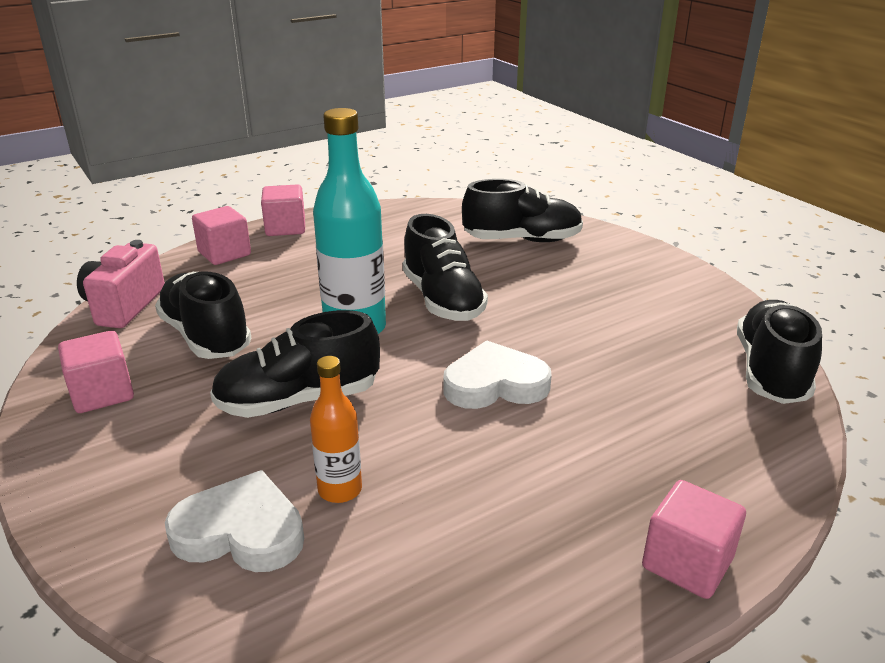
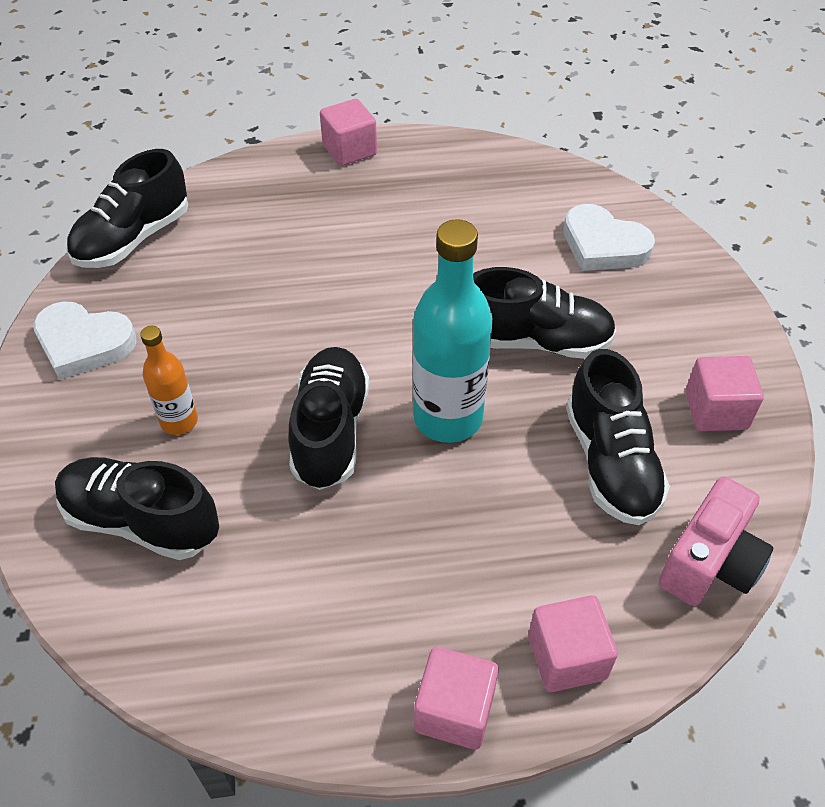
camera: 155 degrees left, 20 degrees up
orange bottle [310,356,362,503] -> orange bottle moved to [140,326,198,435]
white heart [443,340,552,409] -> white heart moved to [33,301,137,380]

